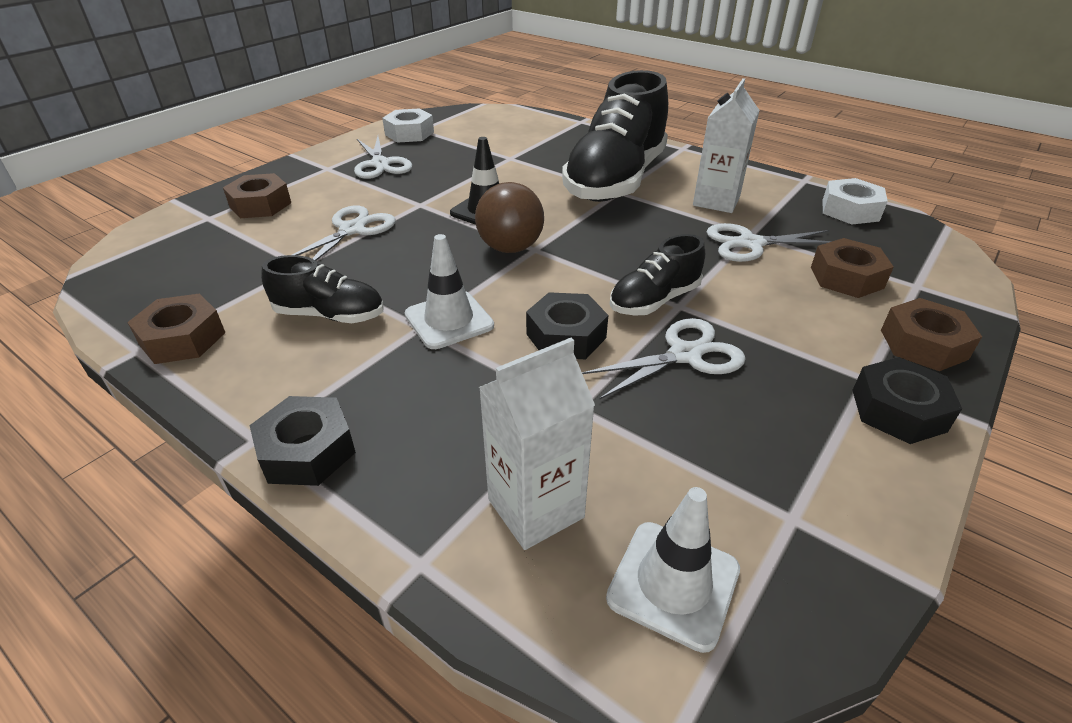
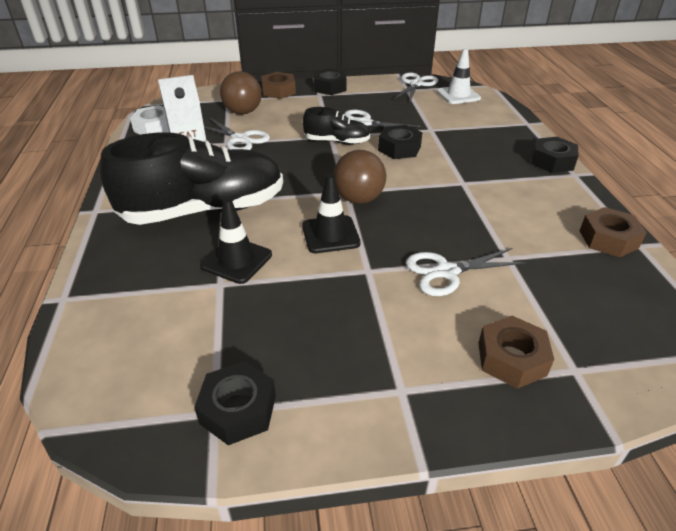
camera: 135 degrees left, 0 degrees up
black shoe [261,255,384,323] -> none
white scissors [354,136,412,179] -> white scissors moved to [394,73,438,103]
white nut [382,108,434,143] -> black nut [194,361,276,445]
white traffic cone [405,234,494,349] -> none
white carton [479,338,595,550] -> none
brown nut [811,238,894,298] -> brown ball [220,71,262,114]
none -> black traffic cone [200,198,272,284]

